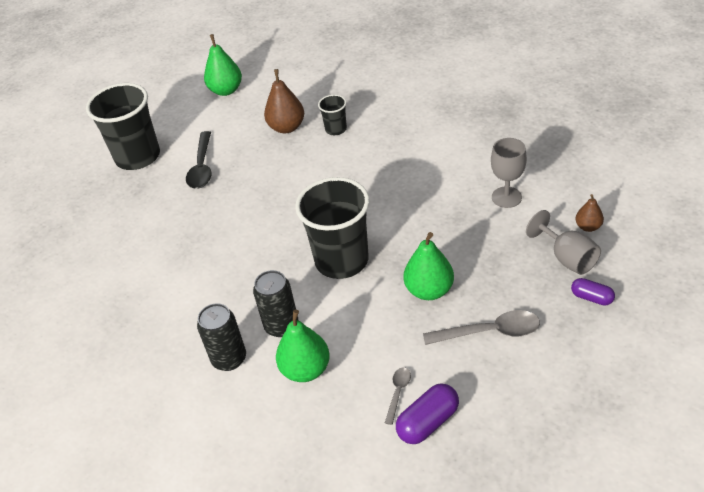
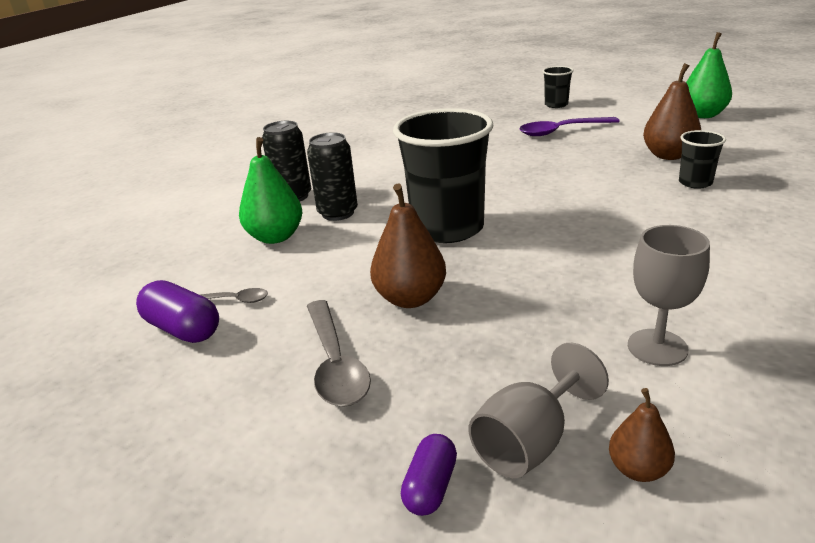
camera: 75 degrees right, 15 degrees down
black cup [86,83,160,170] -> black cup [543,66,574,108], size x0.47
black spoon [186,131,212,189] -> purple spoon [519,117,620,136]
green pear [403,232,454,300] -> brown pear [370,184,446,308]

